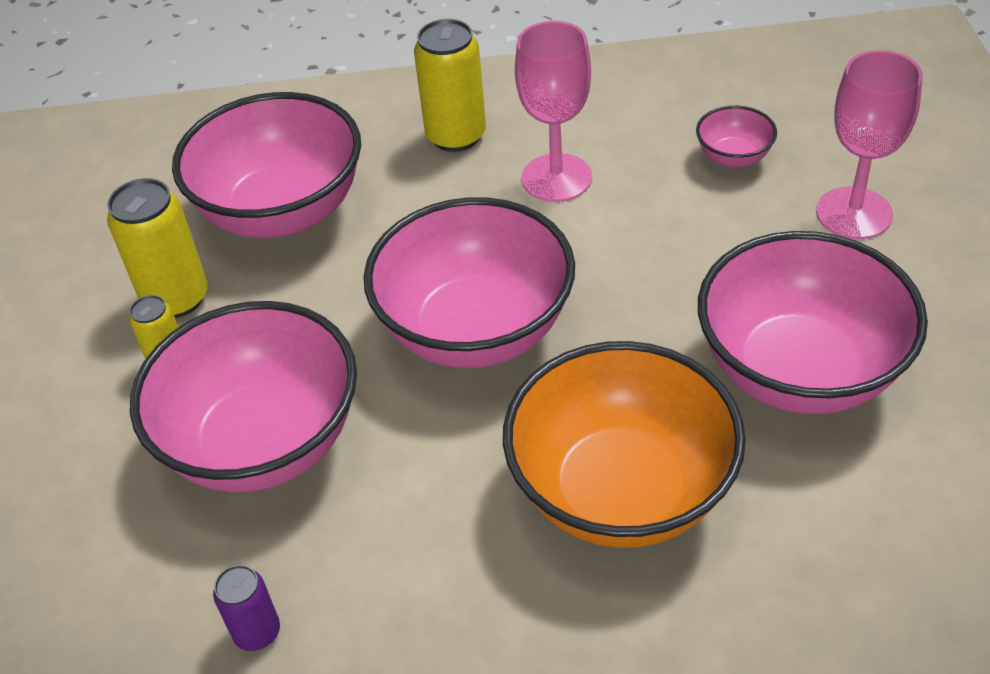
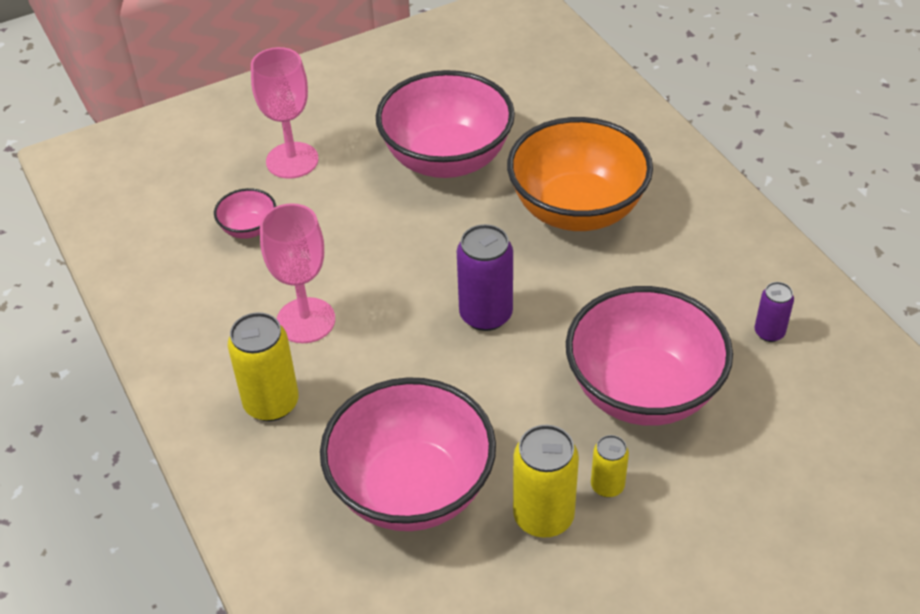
camera: 115 degrees left, 0 degrees up
pink bowl [364,197,575,368] -> purple can [457,224,513,331]

